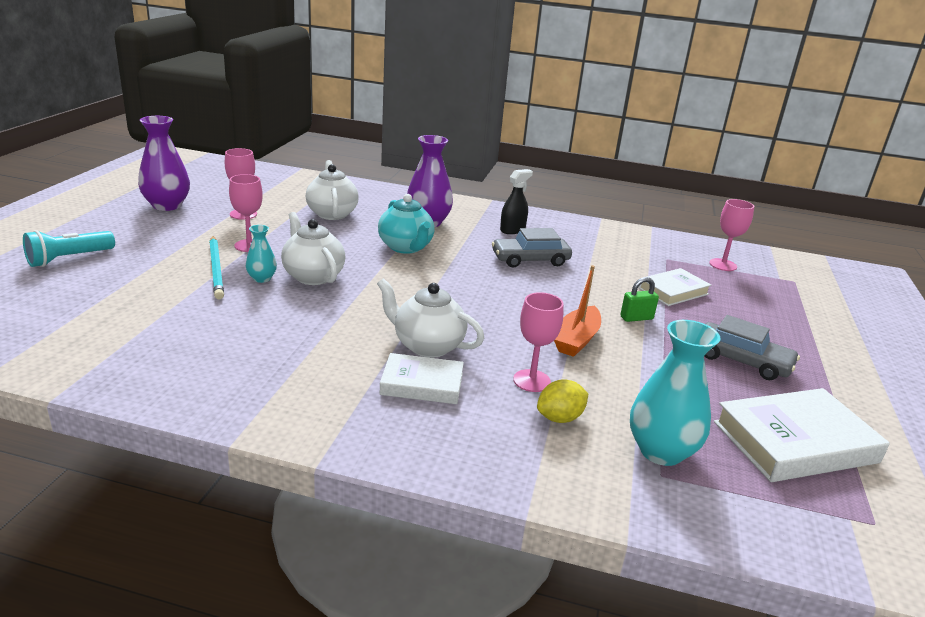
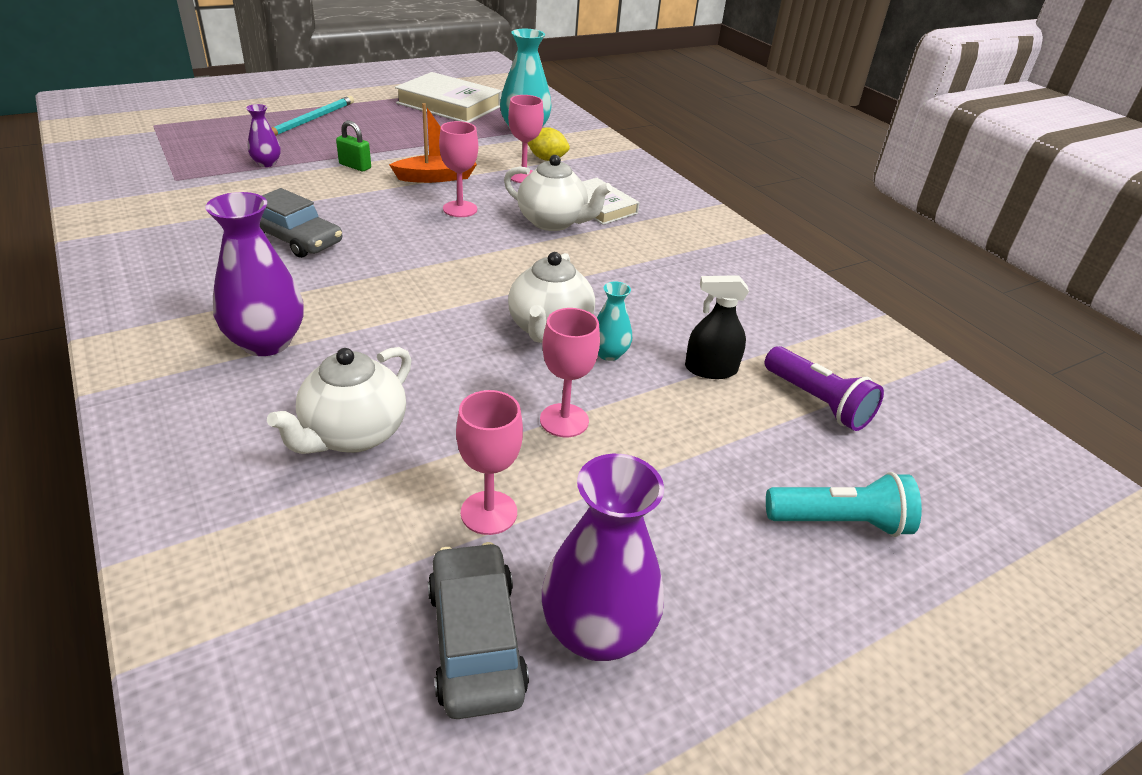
camera: 135 degrees left, 10 degrees up
turquoise pencil [209,236,224,299] -> turquoise pencil moved to [271,96,354,136]
white teapot [377,278,484,358] -> white teapot turned 45 degrees counterclockwise [504,155,612,231]
turquoise teapot [378,194,435,254] -> none
black spray bottle [500,169,533,234] -> black spray bottle moved to [685,275,749,379]
white book [639,268,711,306] -> purple vase [246,104,281,167]
grey car [704,315,800,380] -> grey car moved to [428,542,529,719]
pink goblet [709,199,754,271] -> pink goblet moved to [439,121,478,217]
none -> purple flashlight [765,346,884,431]

